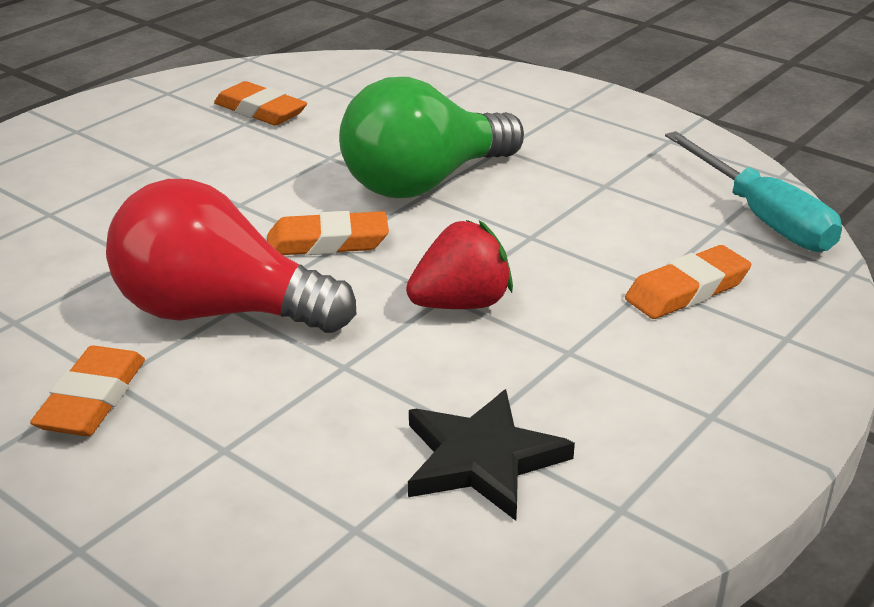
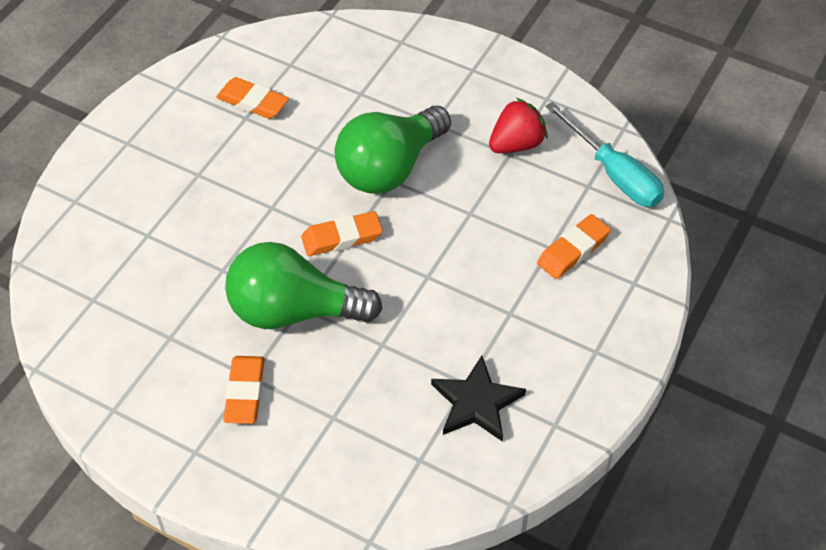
camera: 10 degrees left, 20 degrees up
red light bulb [106,179,356,333] -> green light bulb [225,242,383,329]
red strawberry [406,220,513,309] -> red strawberry moved to [489,98,548,153]

